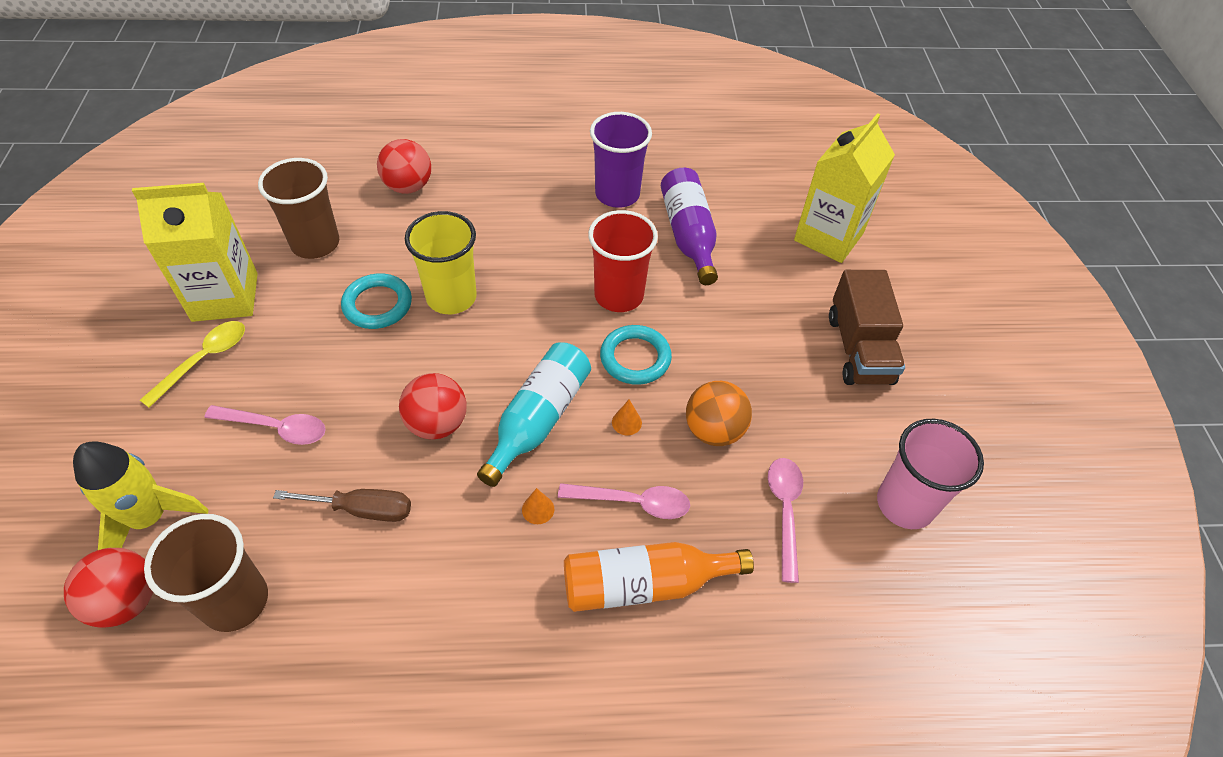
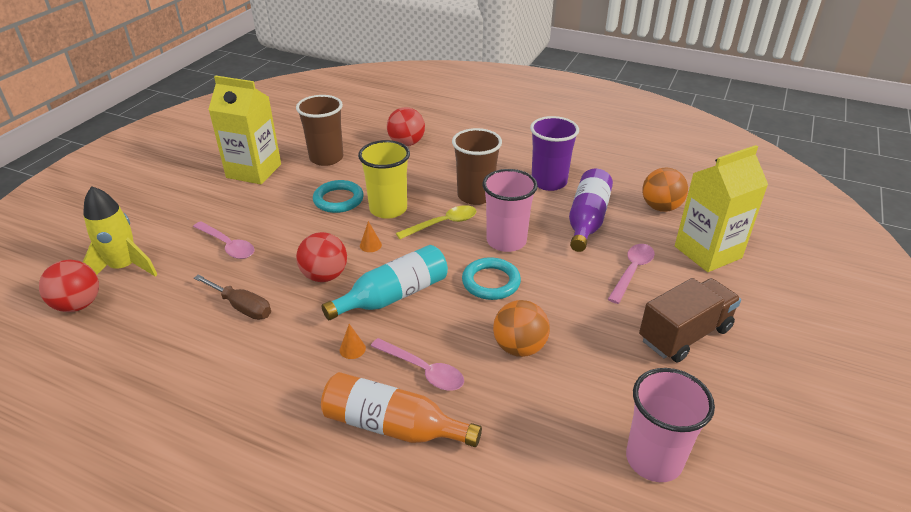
camera: 30 degrees right, 15 degrees down
yellow spoon [140,321,245,408] -> yellow spoon moved to [396,205,476,239]
brown cup [144,514,268,632] -> brown cup moved to [452,128,502,205]
red cup [588,210,658,312] -> pink cup [482,169,538,252]
orange cone [612,399,642,436] -> orange cone moved to [360,221,382,252]
pink spoon [768,458,803,583] -> pink spoon moved to [608,244,655,304]
brown truck [829,270,905,385] -> brown truck turned 150 degrees counterclockwise [639,278,741,362]
none -> orange ball [642,168,688,212]

